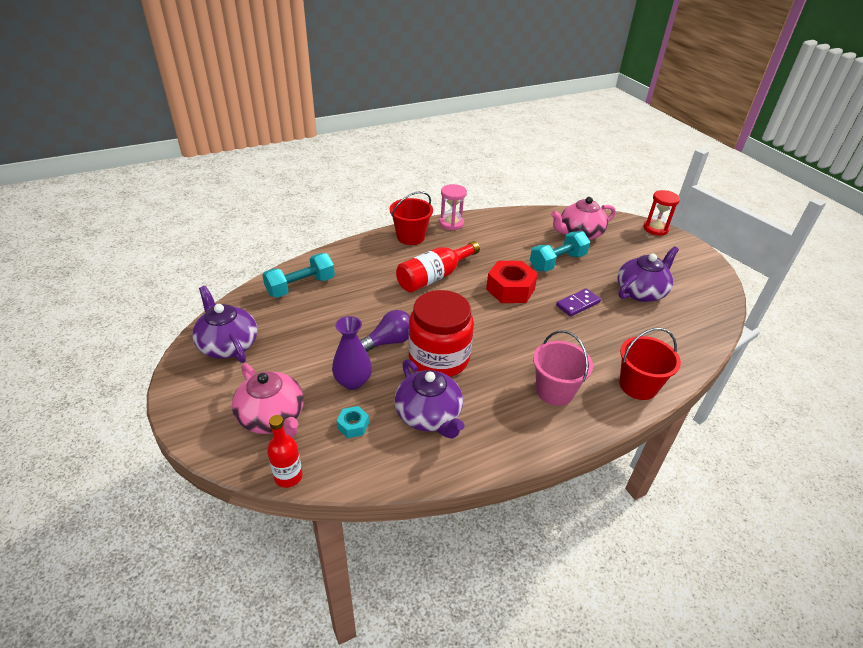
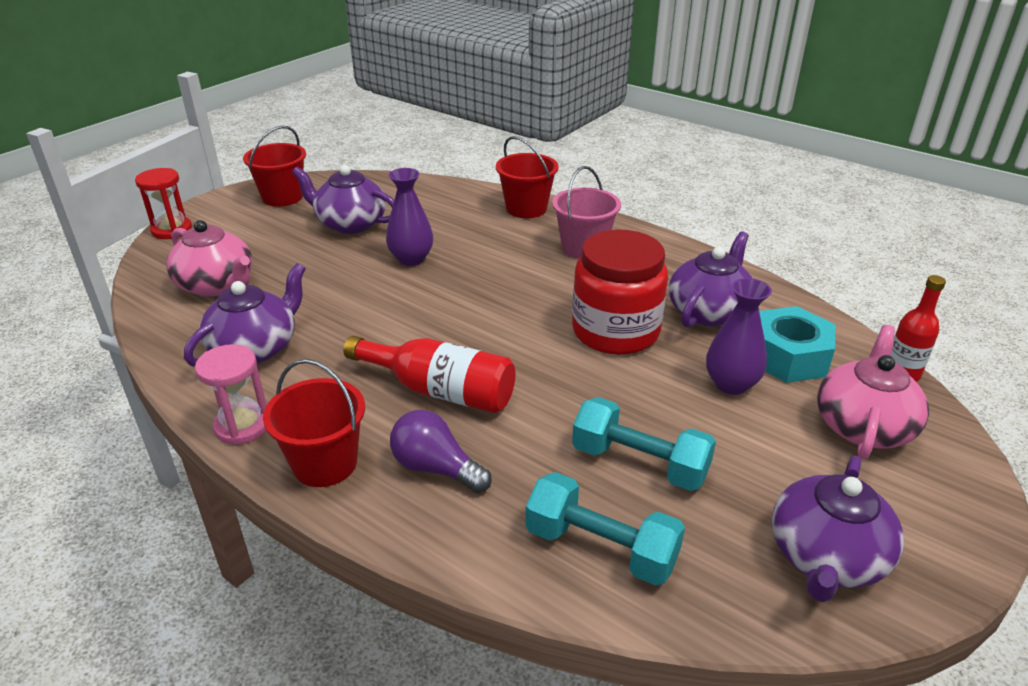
camera: 115 degrees left, 5 degrees down
turquoise nut [337,406,369,438] -> turquoise nut [759,306,835,383], size x2.03
purple light bulb [360,310,410,352] -> purple light bulb moved to [390,410,492,493]
red nut [486,261,538,303] -> none
turquoise dumbbell [530,231,590,272] -> turquoise dumbbell moved to [572,397,716,491]
purple domino [556,288,601,317] -> purple vase [386,168,433,266]
none -> purple teapot [184,263,306,367]
none -> red bucket [243,126,306,207]

